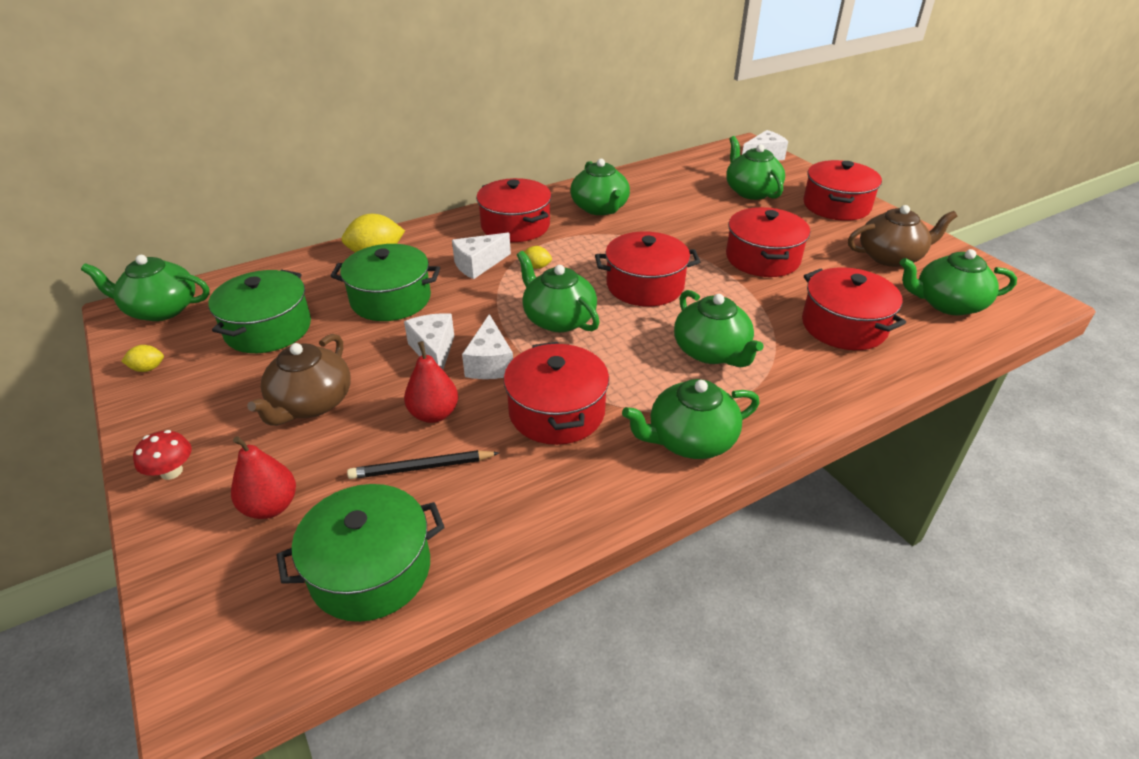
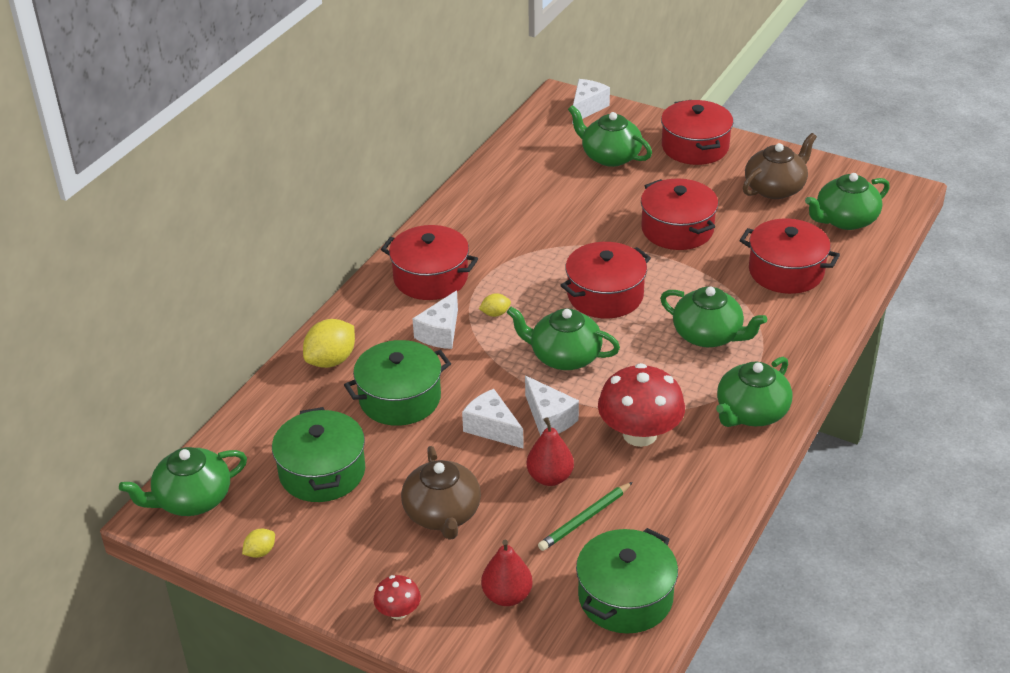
camera: 30 degrees left, 0 degrees up
black pencil [347,450,499,479] -> green pencil [538,482,633,551]
red pot [504,342,609,445] -> red mushroom [598,363,685,447]
green teapot [570,159,630,215] -> none

